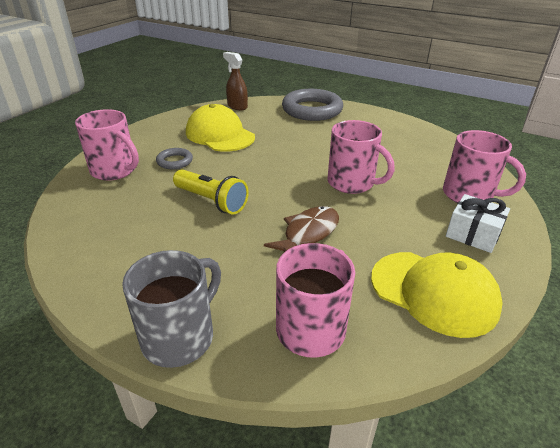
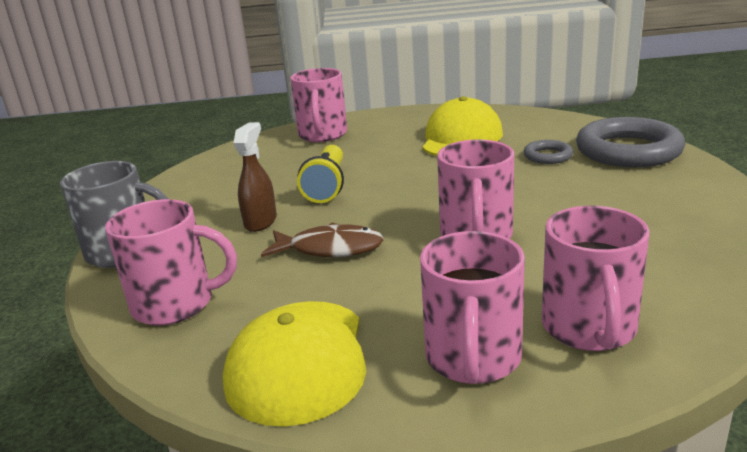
camera: 60 degrees right, 10 degrees down
grey ring [156,148,193,169] -> grey ring moved to [524,140,573,164]
brown spray bottle [223,52,248,110] -> brown spray bottle moved to [234,122,277,232]
white gift [446,194,510,253] -> pink mug [420,231,525,384]

